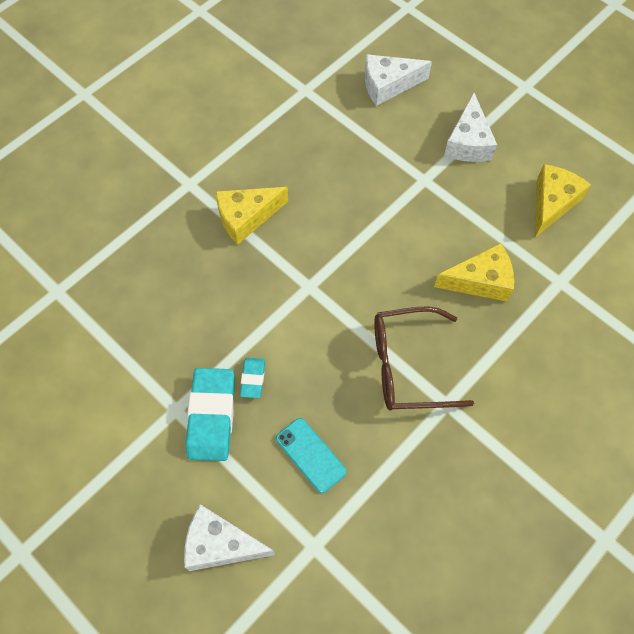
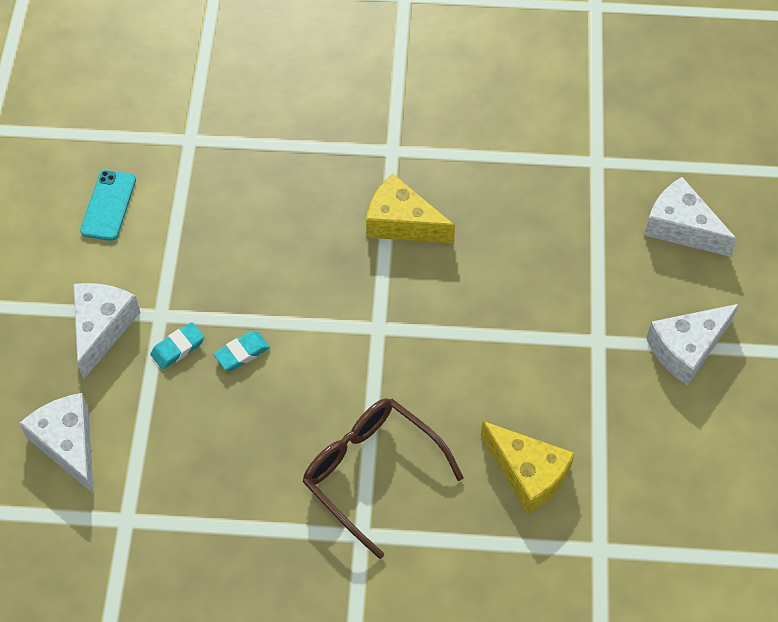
camera: 50 degrees right, 5 degrees down
turquoise eraser [186,368,235,461] -> turquoise eraser [150,322,205,370], size x0.51
turquoise phone [276,418,347,493] -> turquoise phone moved to [80,170,136,241]
yellow cheese [535,164,591,237] -> none
none -> white cheese [73,283,140,379]

